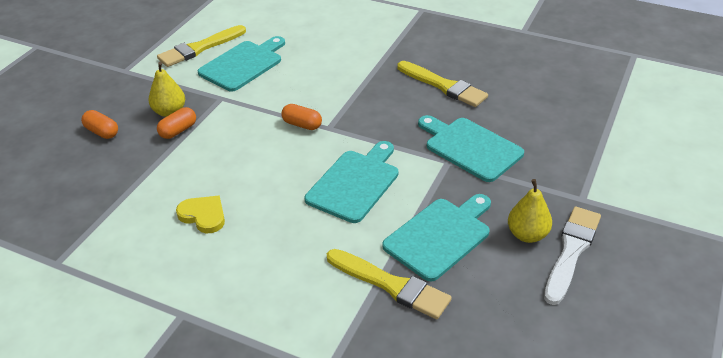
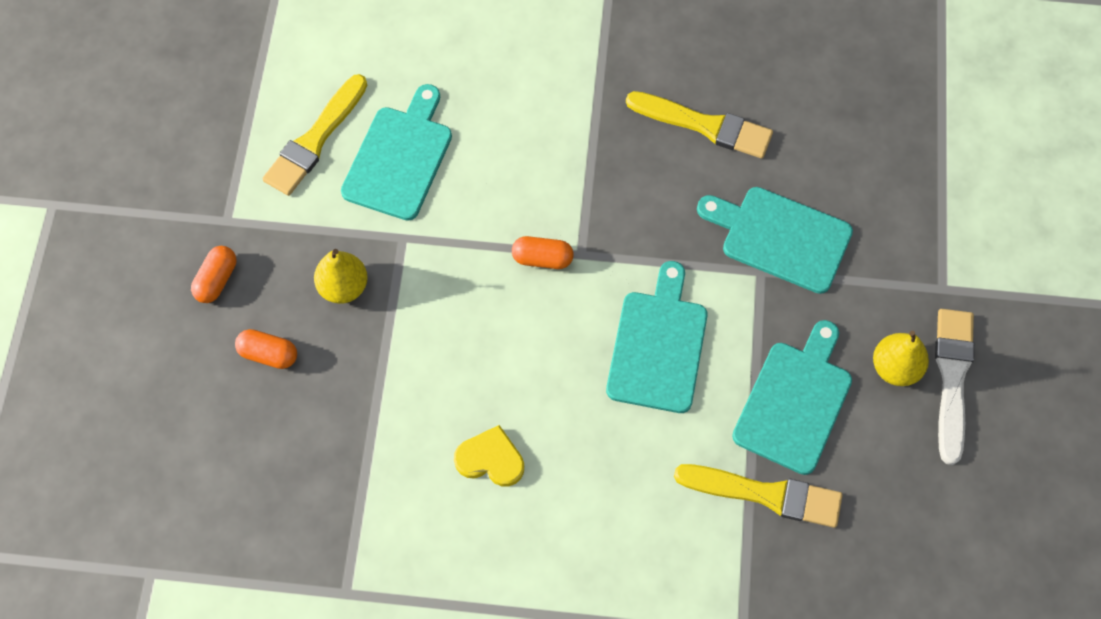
camera: 20 degrees left, 25 degrees up
orange capsule [157,107,196,139] -> orange capsule moved to [191,246,236,303]

